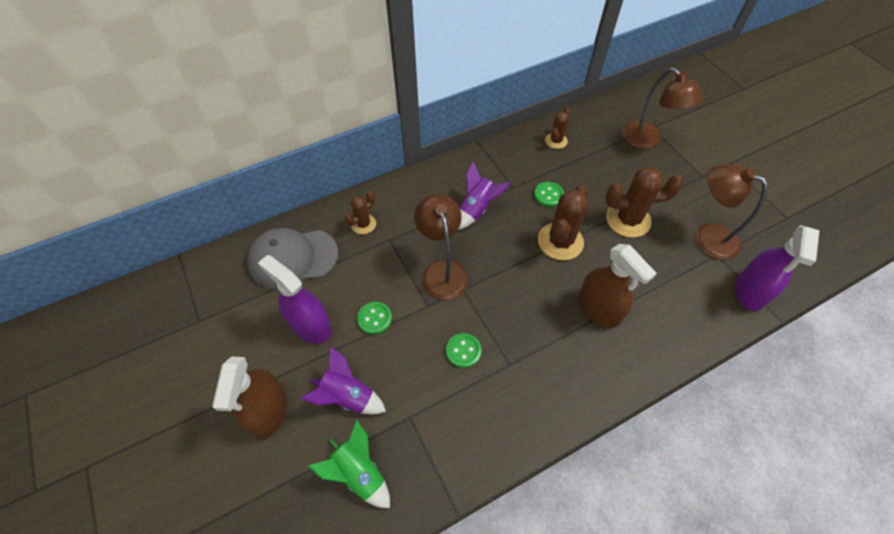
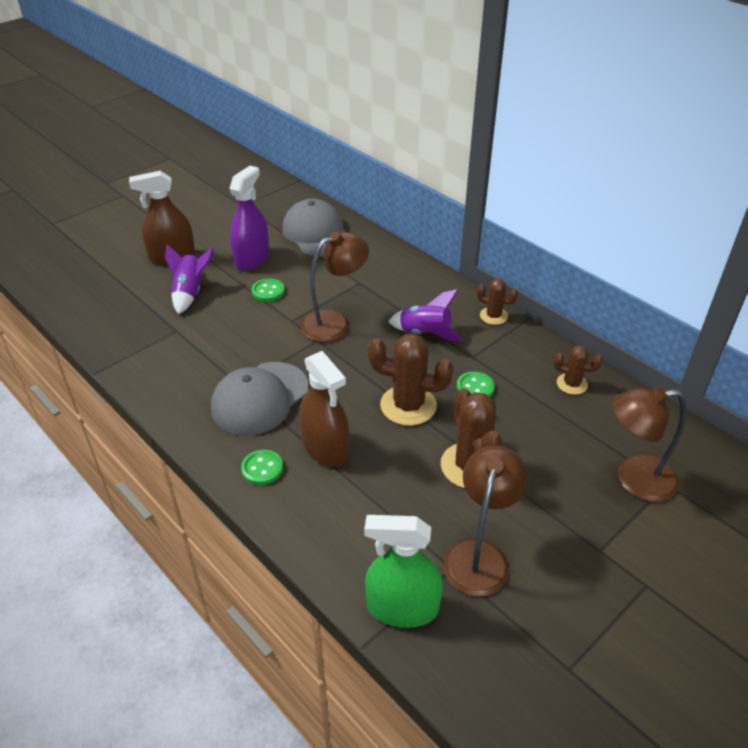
camera: 75 degrees right, 15 degrees down
green rocket [308,420,390,508] -> none
brown cactus [345,192,376,234] -> brown cactus moved to [477,279,518,325]
green button [446,333,482,368] -> green button moved to [241,450,283,485]
brown spray bottle [579,244,657,328] -> brown spray bottle turned 75 degrees counterclockwise [299,351,349,467]
brown lamp [622,68,704,149] -> brown lamp turned 45 degrees clockwise [611,386,686,502]
purple spray bottle [735,225,820,311] -> green spray bottle [364,515,443,628]
none -> grey cap [211,362,309,435]

